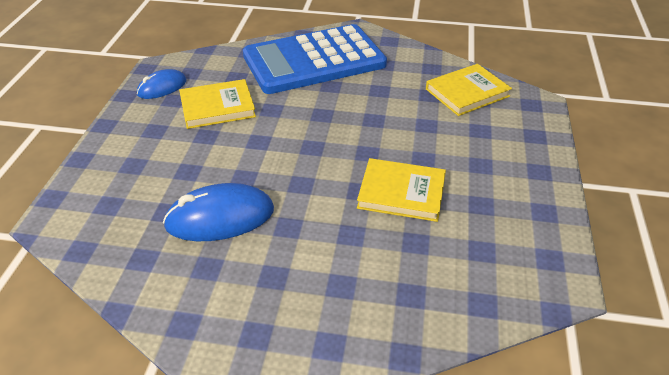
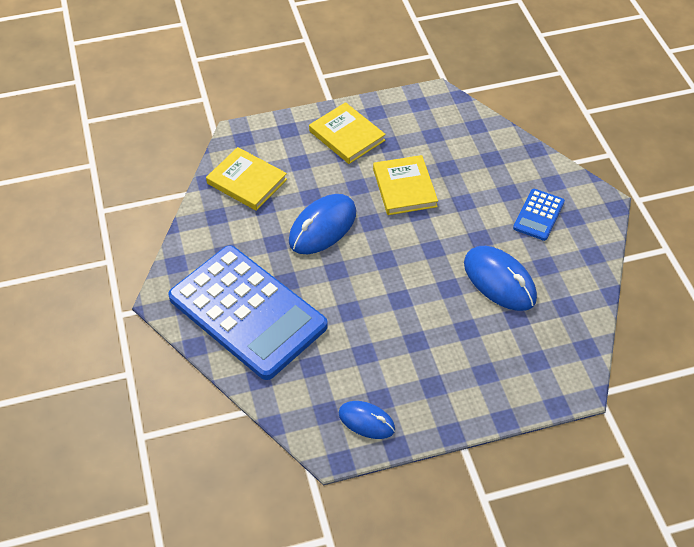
camera: 115 degrees left, 10 degrees up
yellow book [179,79,256,129] -> yellow book moved to [309,102,386,164]
none -> blue mouse [289,194,356,254]
none -> blue calculator [513,189,565,241]

